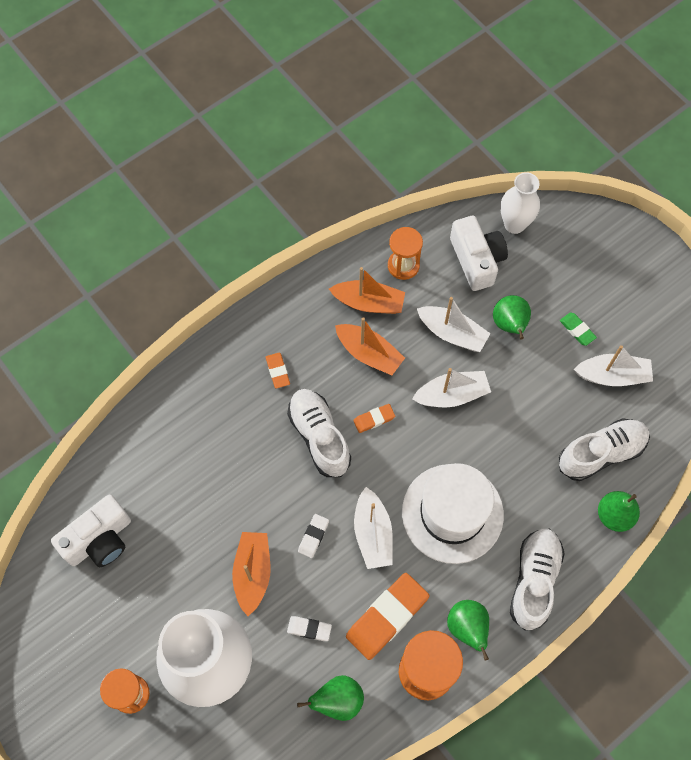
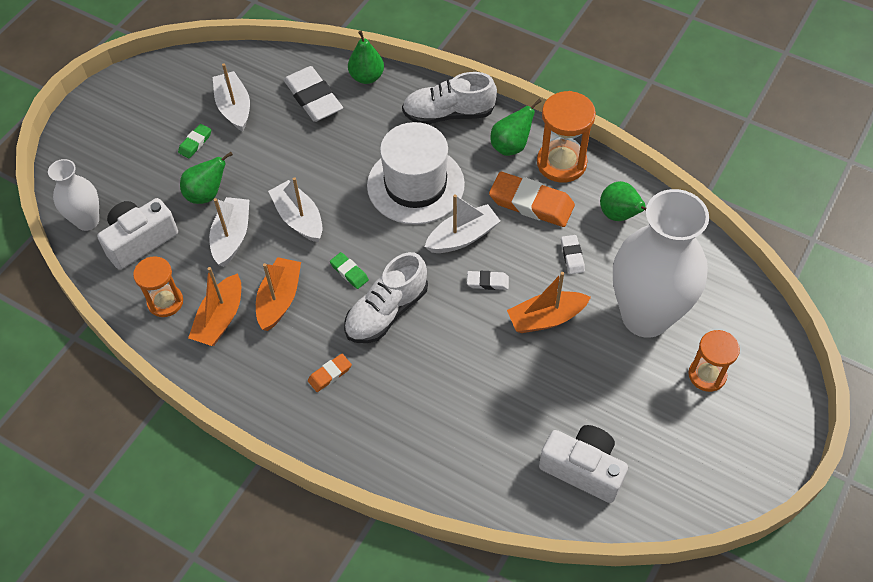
camera: 110 degrees left, 10 degrees down
orange boat [329,267,405,314] -> orange boat turned 150 degrees counterclockwise [188,267,241,346]
orange eraser [353,404,395,433] -> green eraser [330,252,369,289]
white shoe [559,418,650,481] -> white eraser [283,66,343,122]

